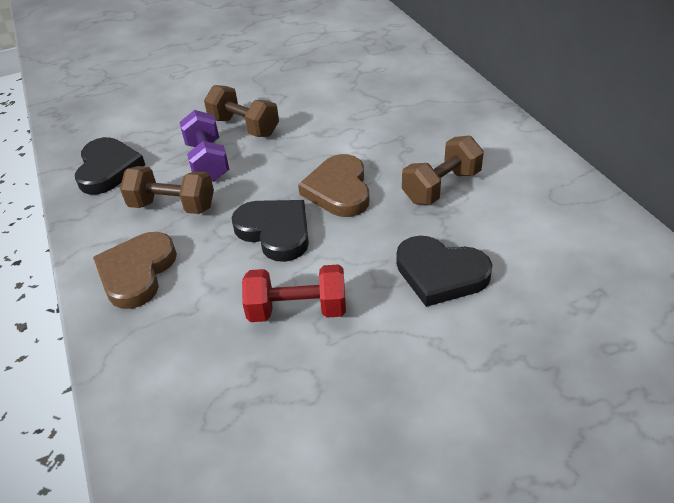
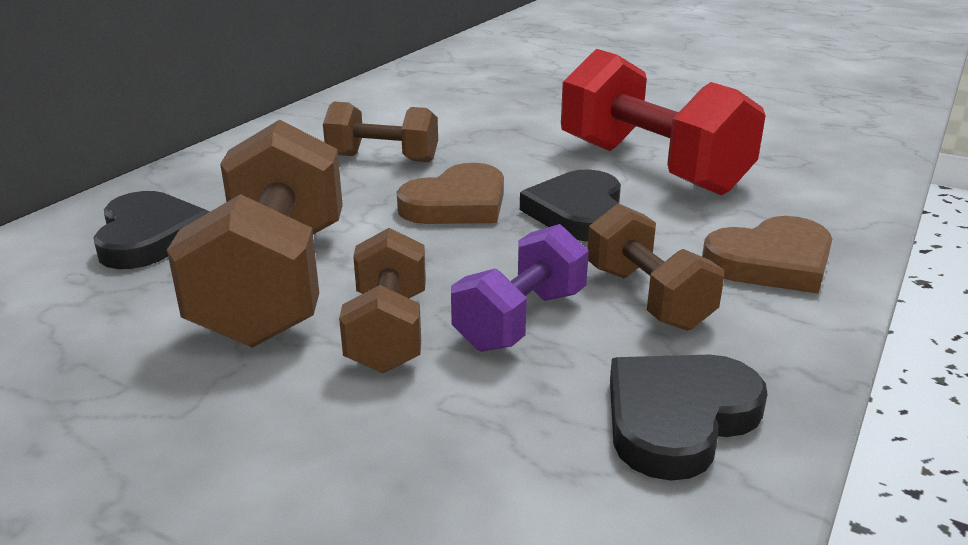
camera: 130 degrees left, 15 degrees down
red dumbbell [242,264,346,322] -> red dumbbell [561,49,766,195], size x1.77
black heart [396,236,492,307] -> black heart moved to [93,191,209,269]
none -> brown dumbbell [167,120,343,348]

